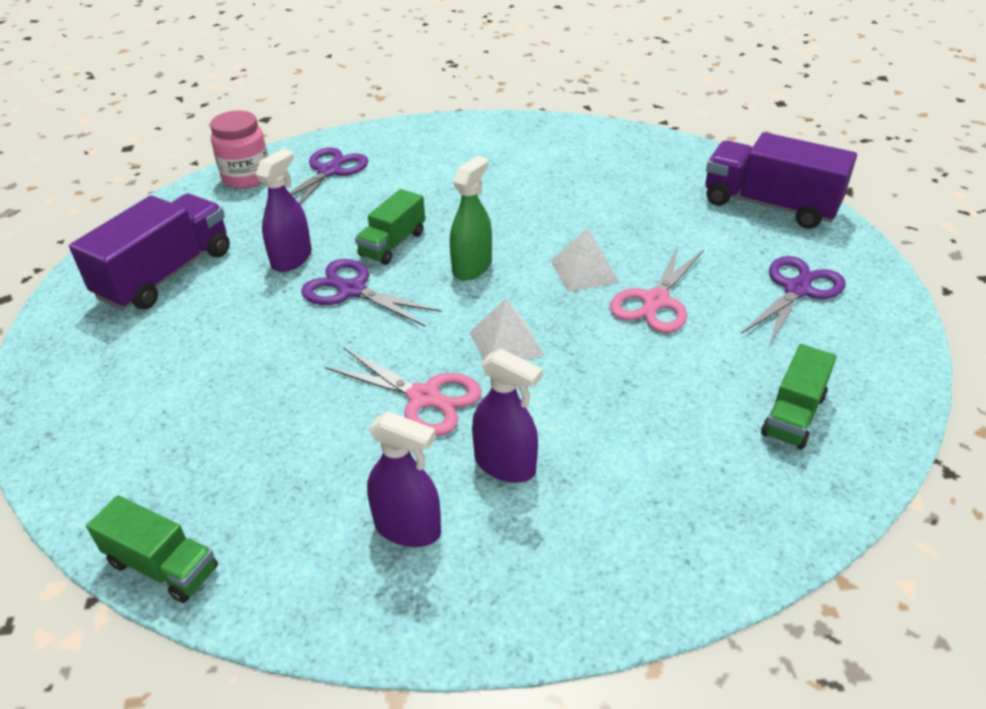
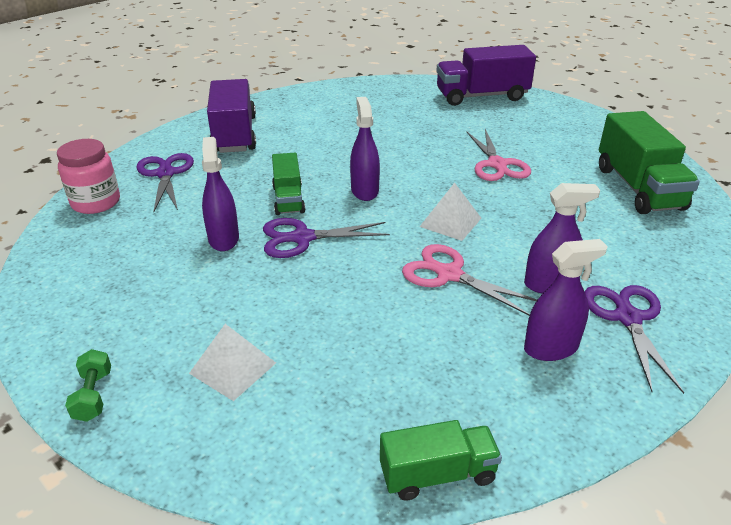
camera: 40 degrees left, 5 degrees down
purple truck [69,194,230,310] -> purple truck moved to [207,79,256,153]
pink scissors [325,347,482,436] -> pink scissors turned 135 degrees counterclockwise [402,244,537,316]
green spray bottle [450,156,492,281] -> purple spray bottle [350,97,380,201]
white pyramid [551,227,619,292] -> white pyramid moved to [189,324,276,401]
purple scissors [741,256,845,347] -> purple scissors moved to [584,285,684,394]
green truck [761,344,836,449] -> green truck [599,111,700,214], size x1.70
none -> green dumbbell [65,349,111,422]

